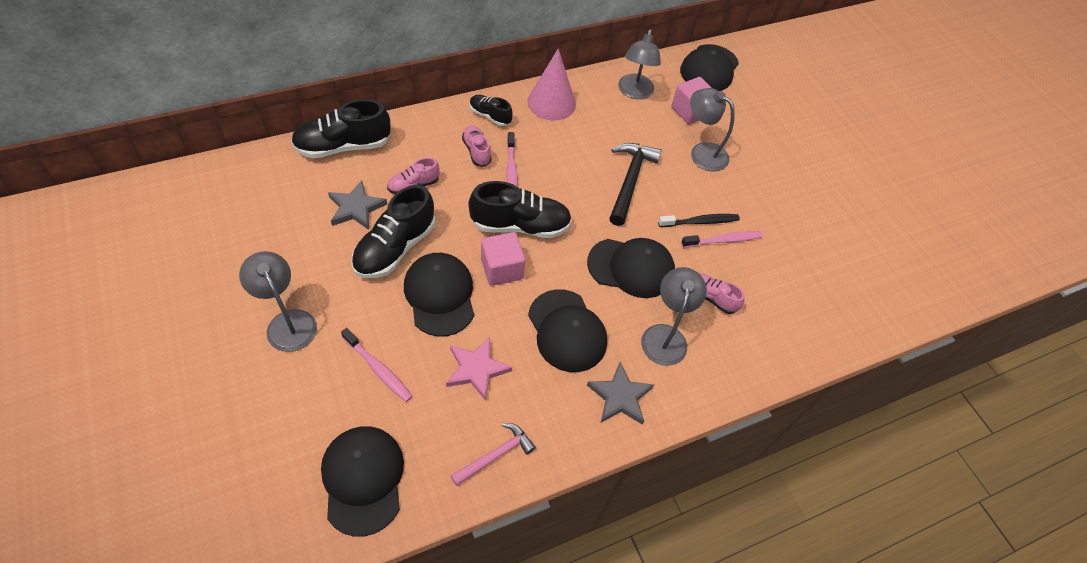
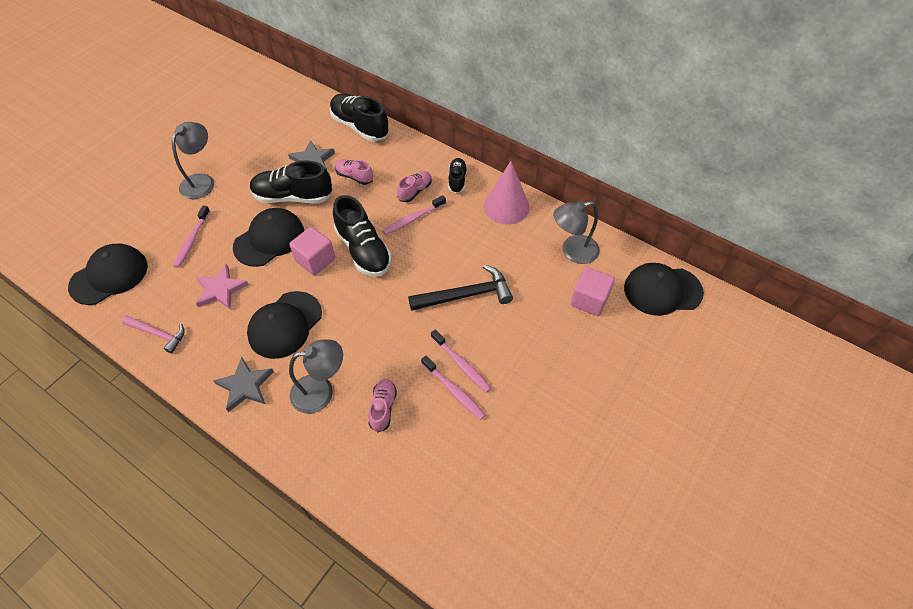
camera: 65 degrees right, 0 degrees up
black cap [587,238,675,298] -> none
black toothbrush [658,214,740,227] -> pink toothbrush [431,329,491,393]
grey lamp [690,88,735,172] -> none

